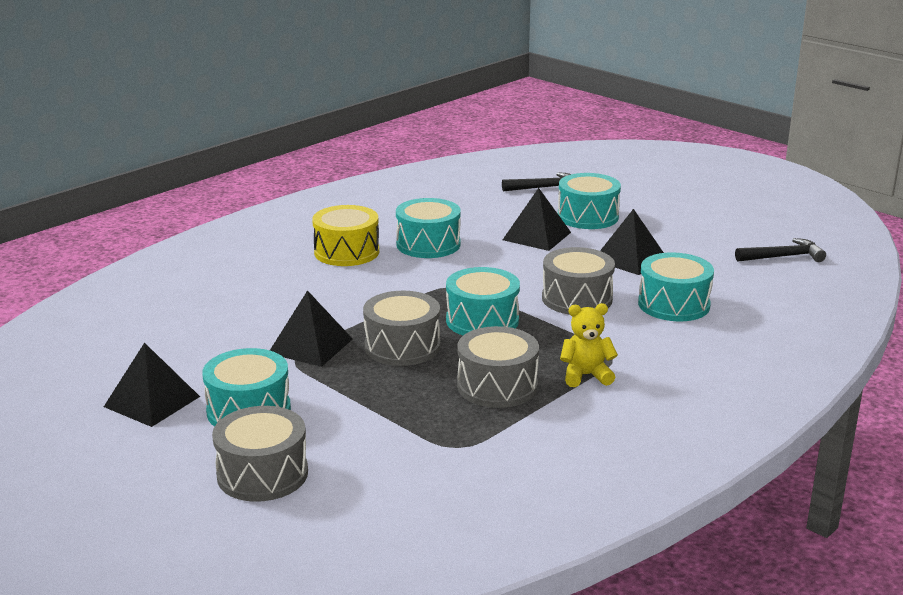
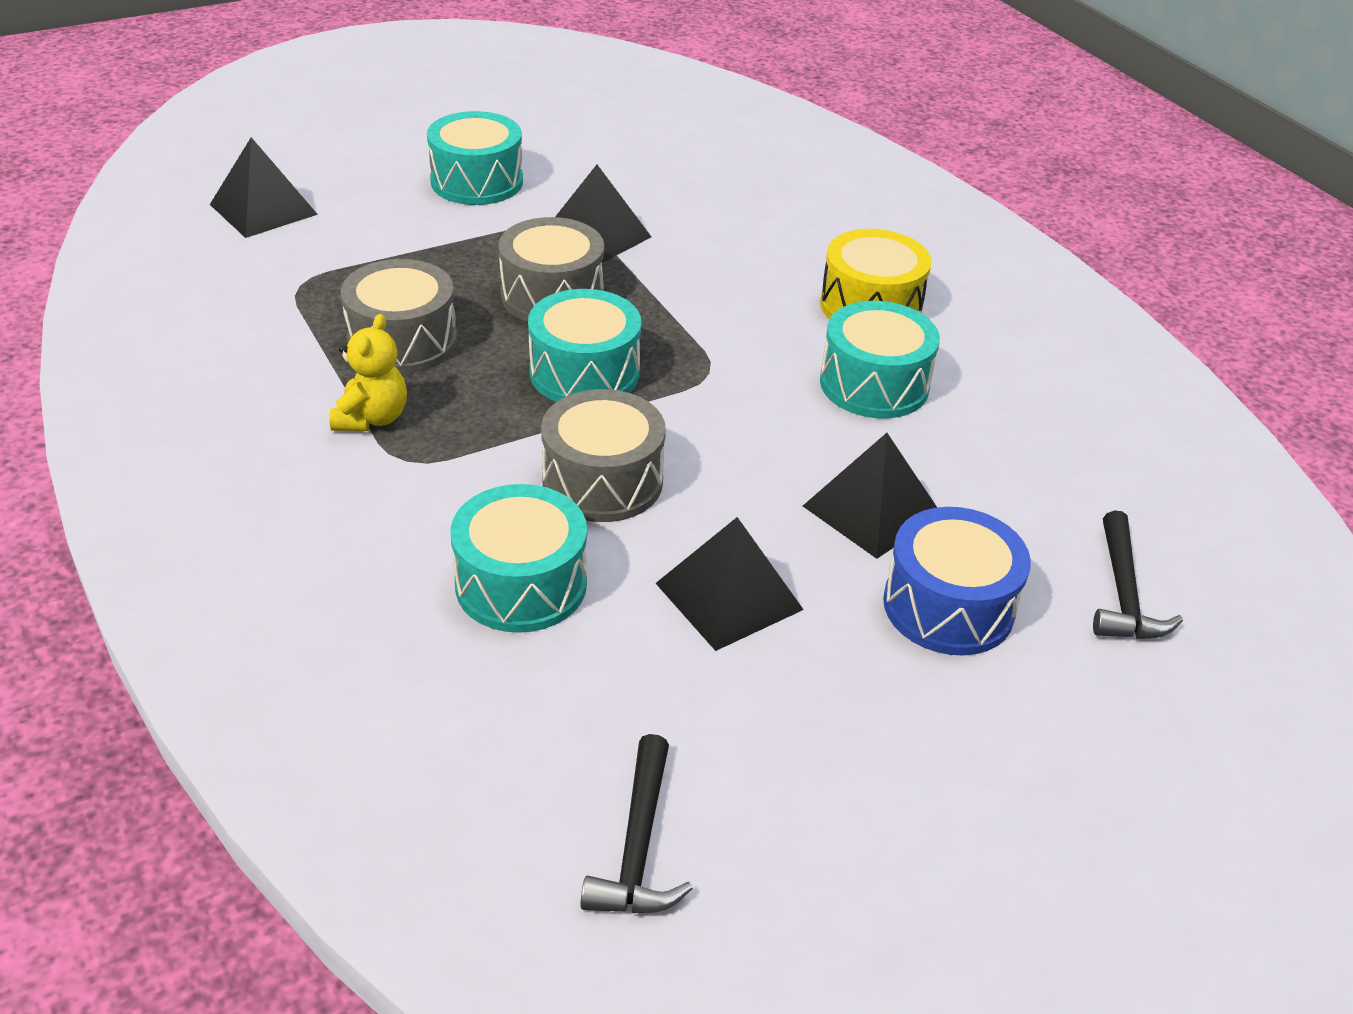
camera: 105 degrees right, 15 degrees up
black pyramid [104,343,200,427] -> black pyramid moved to [210,137,318,238]
grey drum [212,406,308,502] -> none
turquoise drum [558,173,621,229] -> blue drum [883,507,1031,656]

